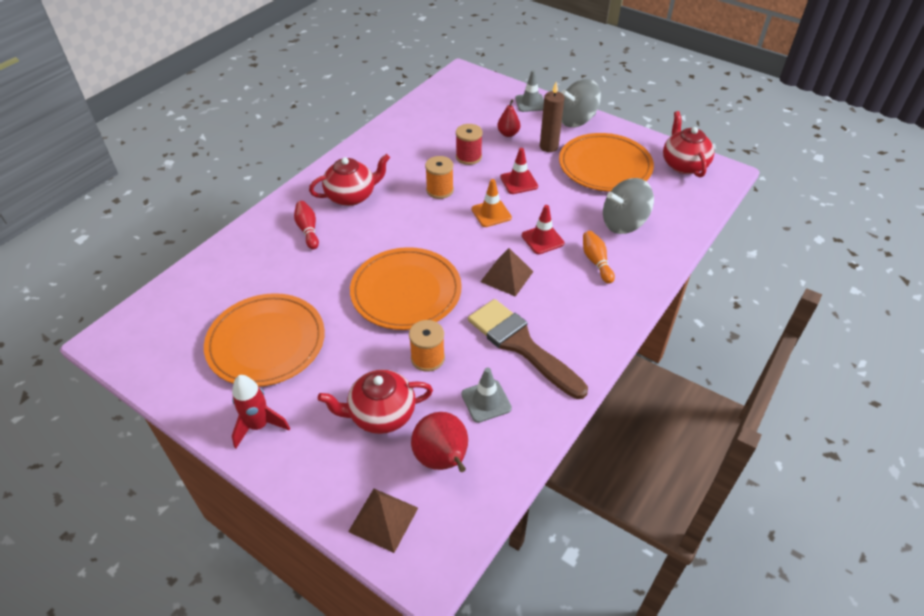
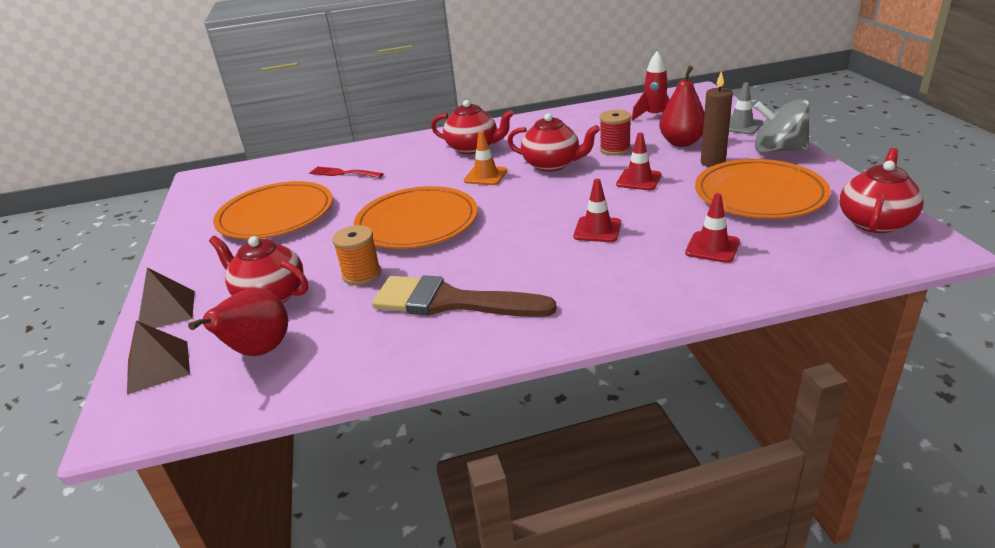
camera: 45 degrees right, 15 degrees down
red rocket [232,375,290,448] -> red rocket moved to [632,51,670,121]
red bowling pin [294,201,319,249] -> none
orange spool [425,156,454,199] -> red teapot [507,113,600,172]
grey traffic cone [461,367,512,423] -> none
brown brush [468,299,588,399] -> brown brush turned 75 degrees counterclockwise [372,275,557,317]
orange traffic cone [472,179,512,227] -> orange traffic cone moved to [464,131,507,185]
brown pyramid [480,248,533,297] -> brown pyramid moved to [138,268,195,328]
red pear [497,99,520,137] -> red pear [659,66,704,147], size x1.64
orange bowling pin [583,231,615,284] -> none
grey spinning top [603,178,654,234] -> red traffic cone [685,193,740,263]
none -> red fork [309,166,383,178]

